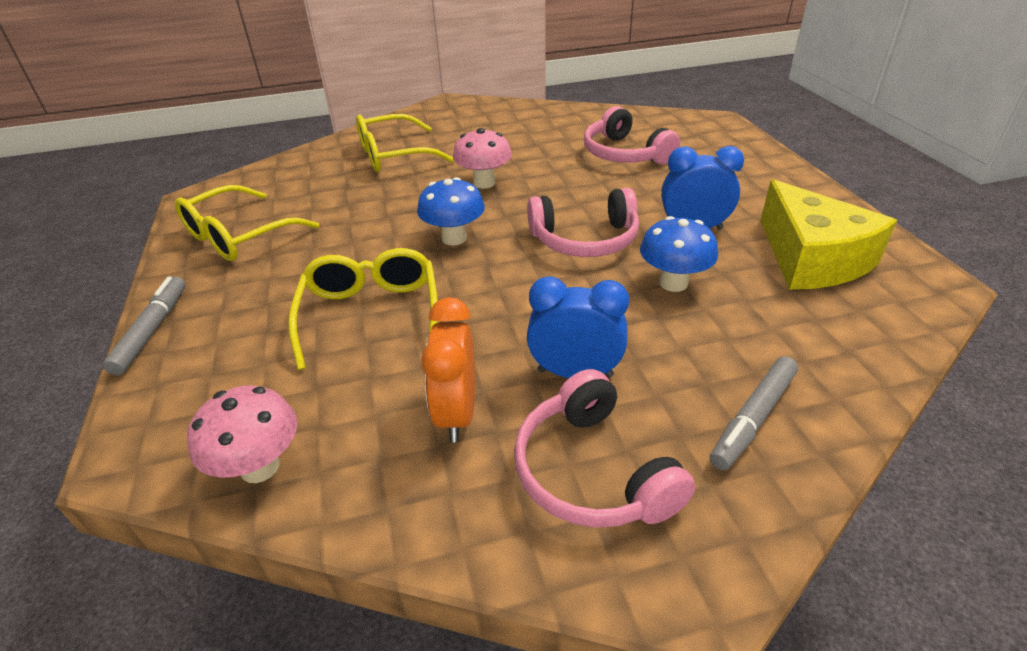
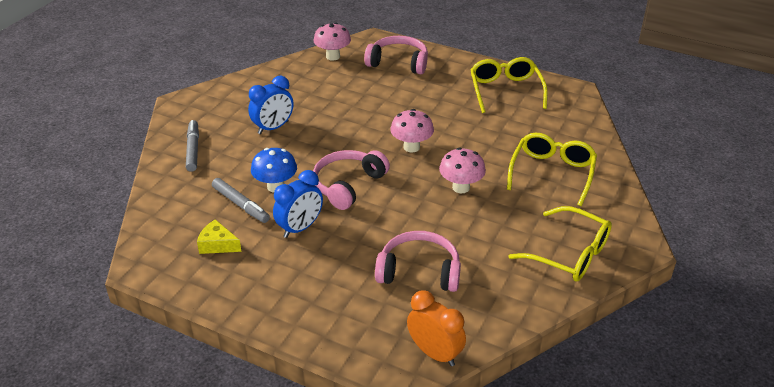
camera: 130 degrees right, 0 degrees up
grey marker [103,276,186,375] -> grey marker moved to [212,178,270,223]
yellow glasses [288,248,438,370] -> yellow glasses moved to [508,206,612,281]
blue mushroom [417,177,485,246] -> pink mushroom [390,109,434,153]
orange clock [421,297,475,442] -> orange clock moved to [407,291,466,366]
pink headphones [514,369,695,528] -> pink headphones moved to [364,36,428,74]
yellow cheese [760,179,897,290] -> yellow cheese [197,219,242,254], size x0.48

